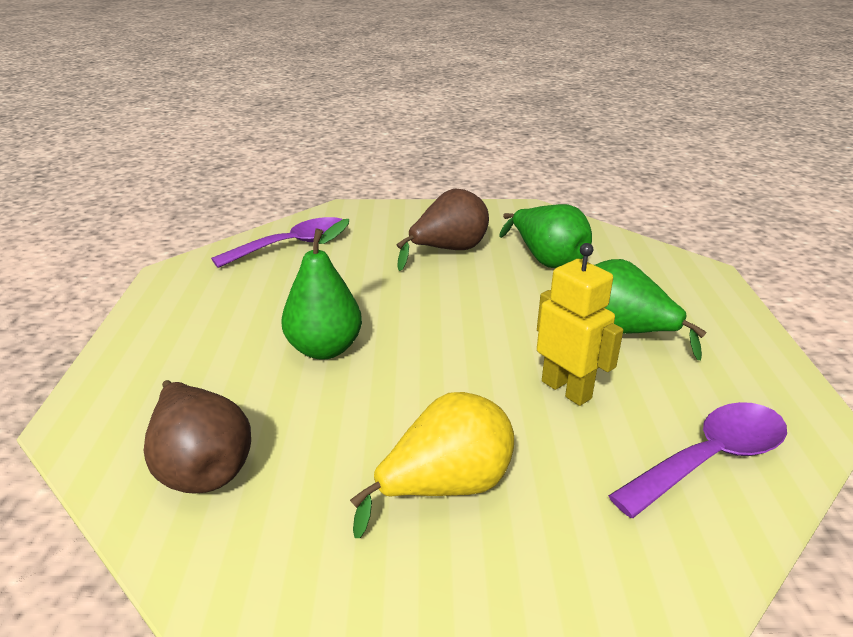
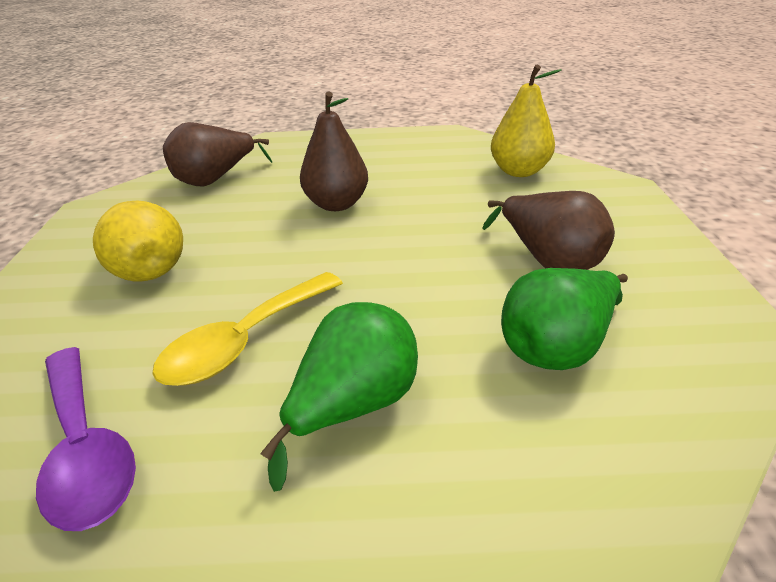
camera: 90 degrees right, 5 degrees up
purple spoon [211,217,343,268] -> yellow pear [491,65,562,177]
green pear [281,219,362,360] -> brown pear [300,92,368,211]
yellow robot [537,243,623,406] -> yellow spoon [152,272,343,386]

